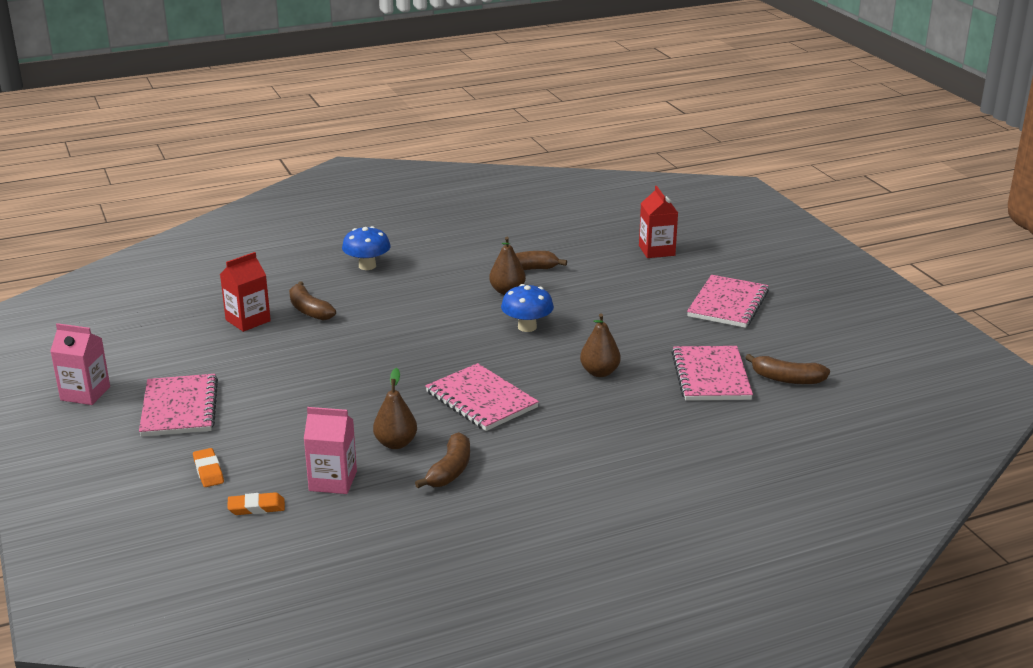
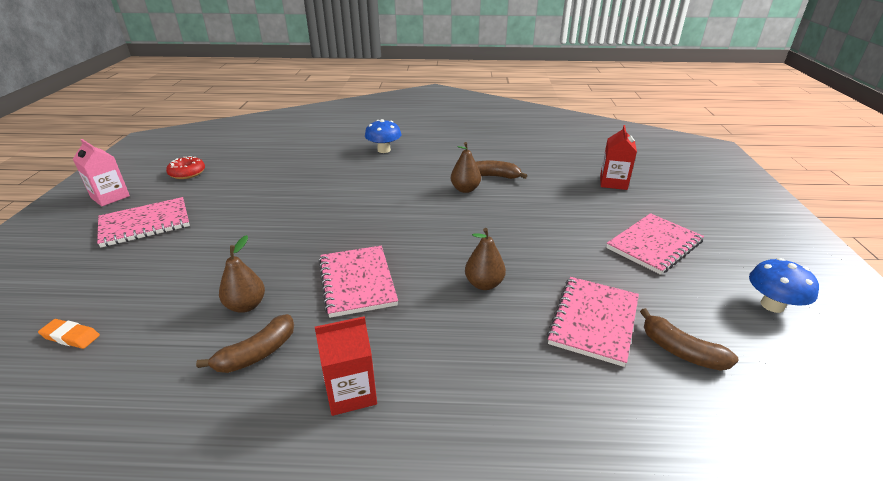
camera: 25 degrees right, 5 degrees up
pink notebook [139,374,218,437] -> pink notebook turned 45 degrees clockwise [97,197,190,248]
orange eraser [193,448,224,487] -> none
red carton [220,252,271,332] -> red carton moved to [315,316,377,416]
brown banana [289,281,336,321] -> none
pink carton [304,407,357,494] -> none
blue mushroom [501,284,554,332] -> blue mushroom moved to [749,258,819,313]
none -> red donut [166,156,205,179]

